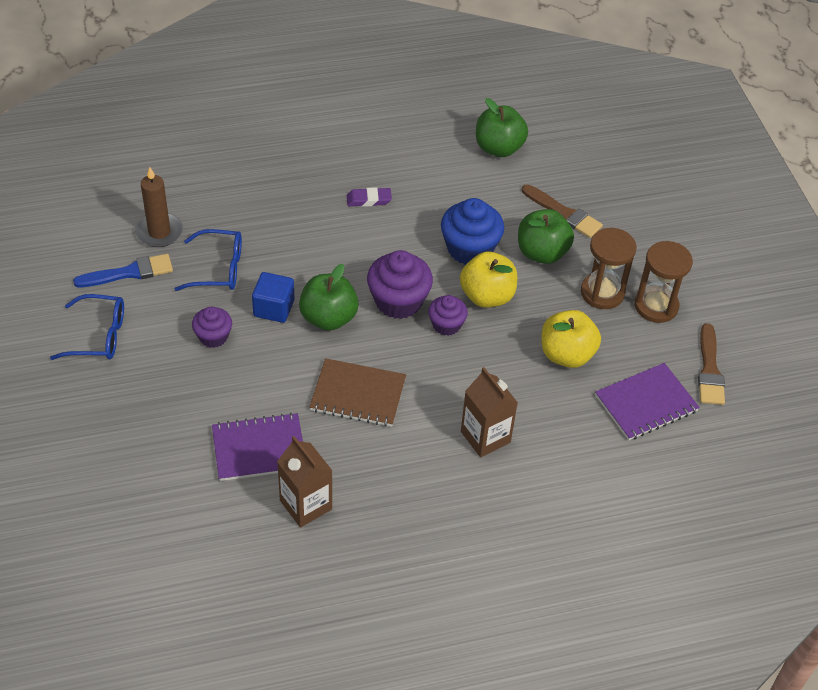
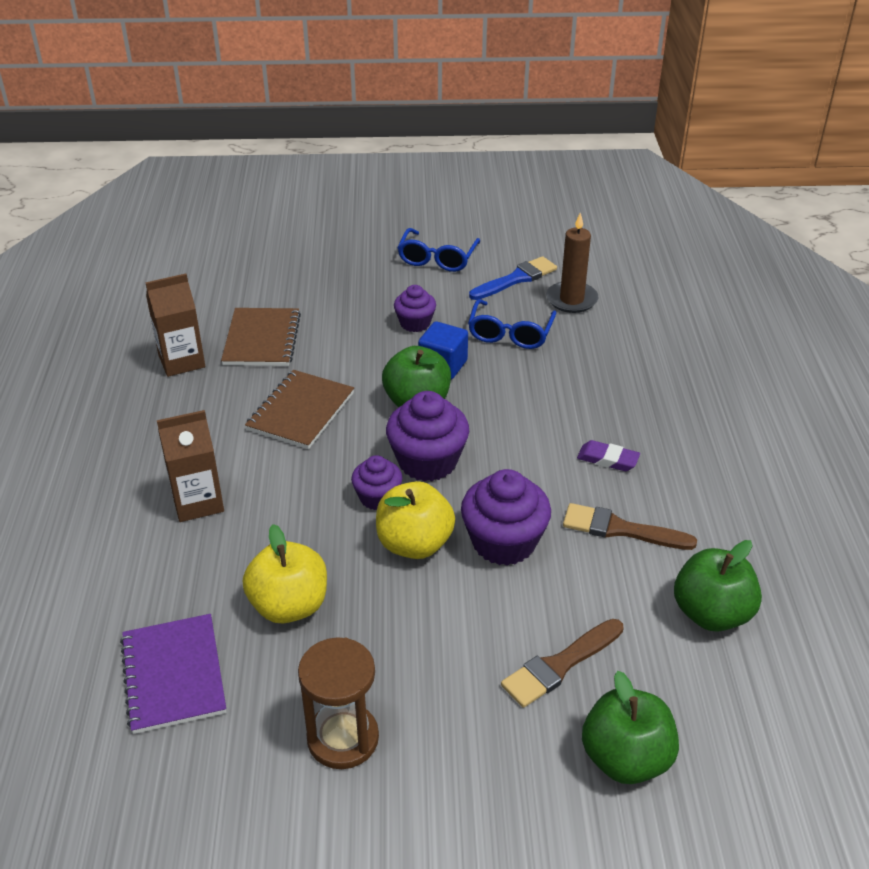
camera: 105 degrees right, 10 degrees down
blue brush [73,254,173,287] -> blue brush turned 120 degrees counterclockwise [469,256,557,300]
purple notebook [212,413,303,481] -> brown notebook [221,308,301,366]
purple eraser [347,187,392,207] -> purple eraser turned 75 degrees counterclockwise [577,440,640,471]
blue cupcake [441,198,504,265] -> purple cupcake [461,469,551,566]
green apple [518,209,574,264] -> green apple moved to [582,671,679,784]
brown hourglass [581,228,637,309] -> none
brown brush [698,323,725,405] -> brown brush moved to [563,503,697,550]

